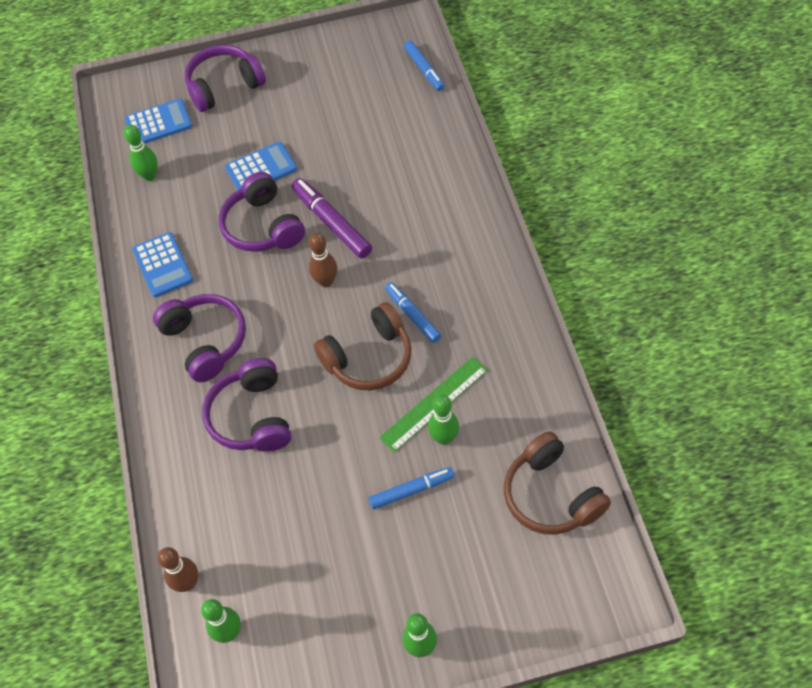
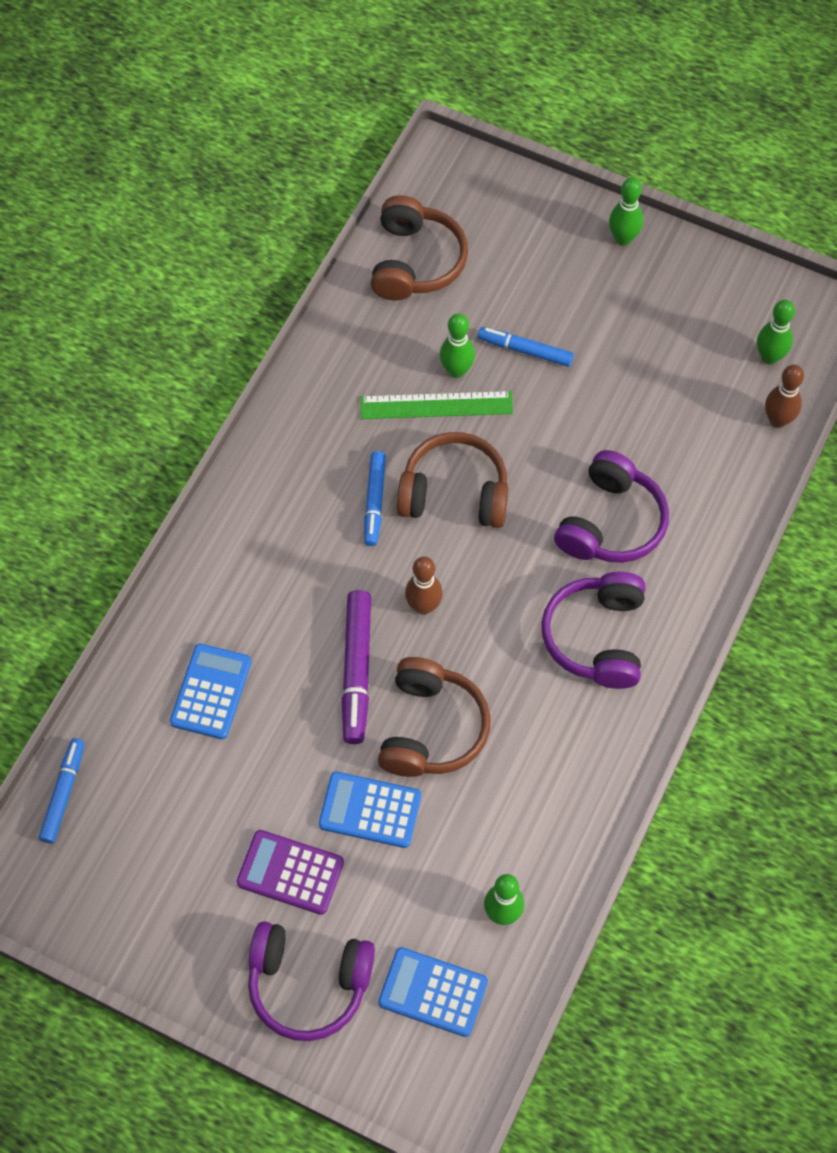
camera: 145 degrees left, 5 degrees up
blue calculator [133,232,193,297] -> blue calculator moved to [170,644,252,739]
purple headphones [219,172,305,252] -> brown headphones [378,657,491,777]
none -> purple calculator [237,830,344,915]

